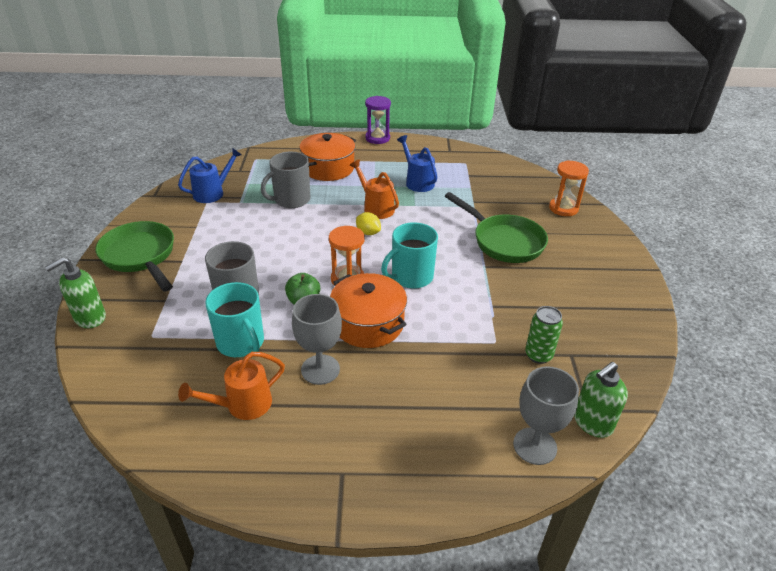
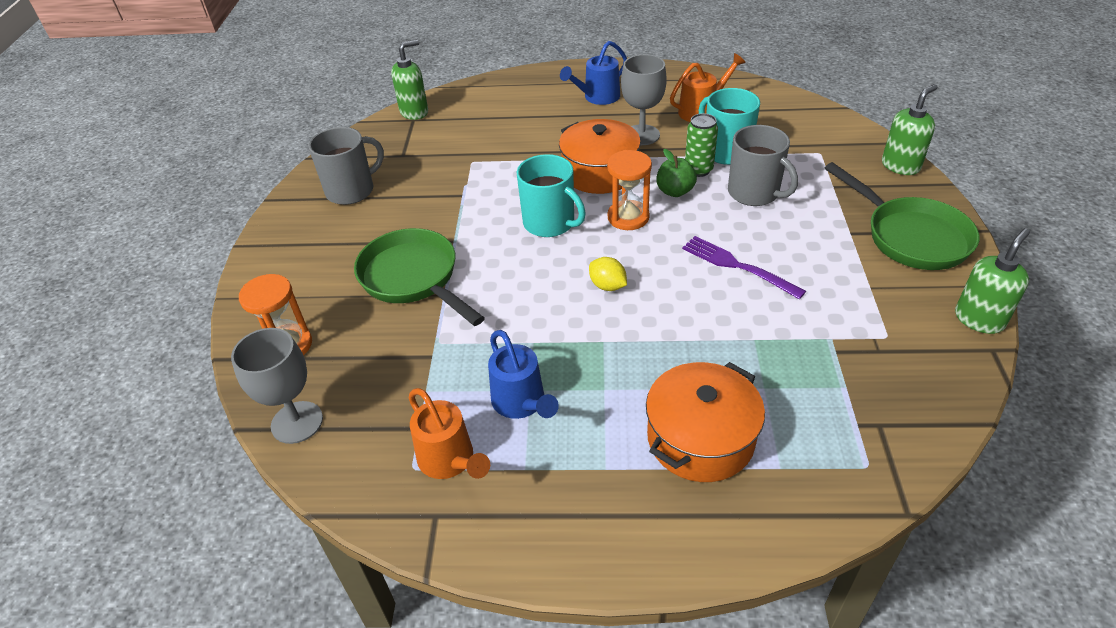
camera: 175 degrees left, 5 degrees up
blue watering can [178,148,242,203] -> blue watering can moved to [560,41,627,105]
grey mug [261,152,310,208] -> grey mug moved to [308,127,384,205]
orange watering can [349,160,399,219] -> orange watering can moved to [409,388,490,479]
purple hourglass [365,96,391,144] -> none
turquoise mug [381,222,438,289] -> turquoise mug turned 75 degrees clockwise [517,154,586,237]
grey goblet [513,366,579,465] -> grey goblet moved to [231,328,323,444]
green can [525,306,563,364] -> green can moved to [685,113,718,177]
none -> purple fork [682,236,806,299]
none -> green soap dispenser [955,228,1030,334]

